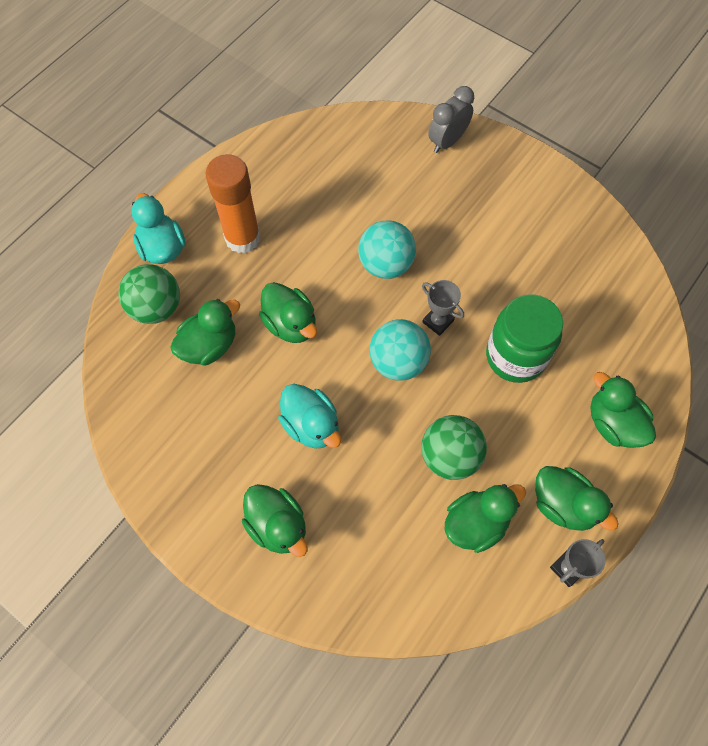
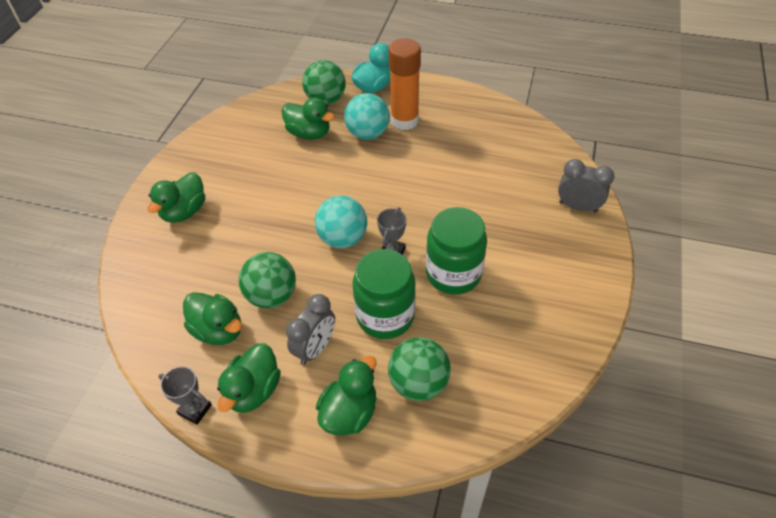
camera: 70 degrees right, 15 degrees down
green duck [259,282,317,343] -> none
turquoise duck [278,384,341,448] -> none
turquoise ball [358,220,416,279] -> turquoise ball moved to [344,93,390,140]
none -> grey clock [286,294,335,365]
none -> green ball [388,337,451,401]
none -> green jar [426,207,487,295]

